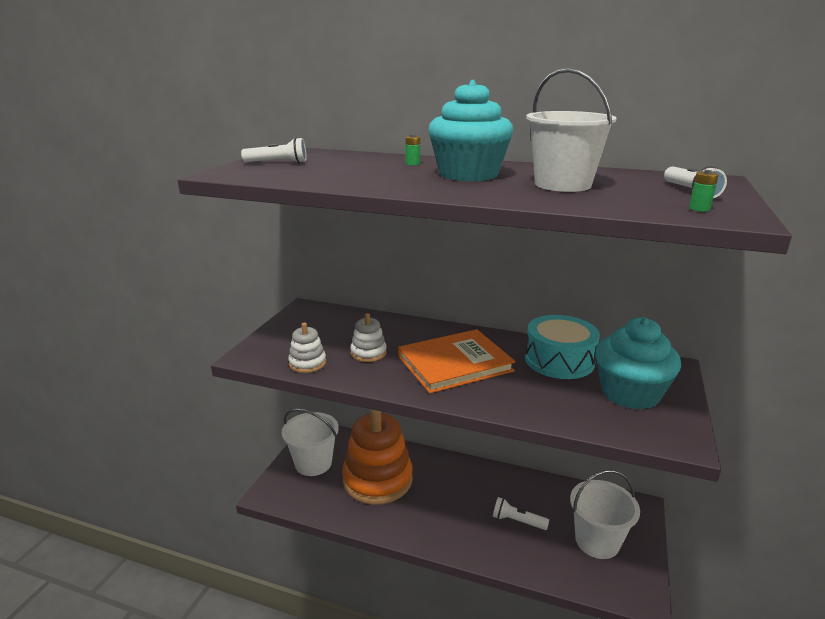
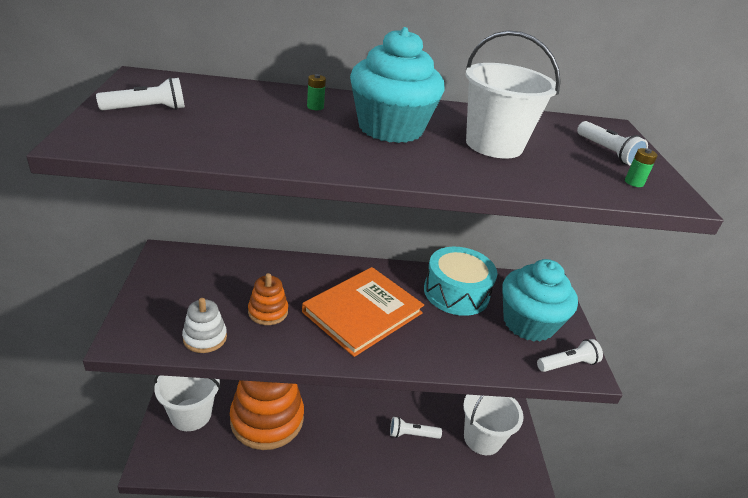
camera: 25 degrees left, 10 degrees up
white stacking toy [351,313,387,362] -> orange stacking toy [248,273,288,325]
none -> white flashlight [537,339,603,372]

